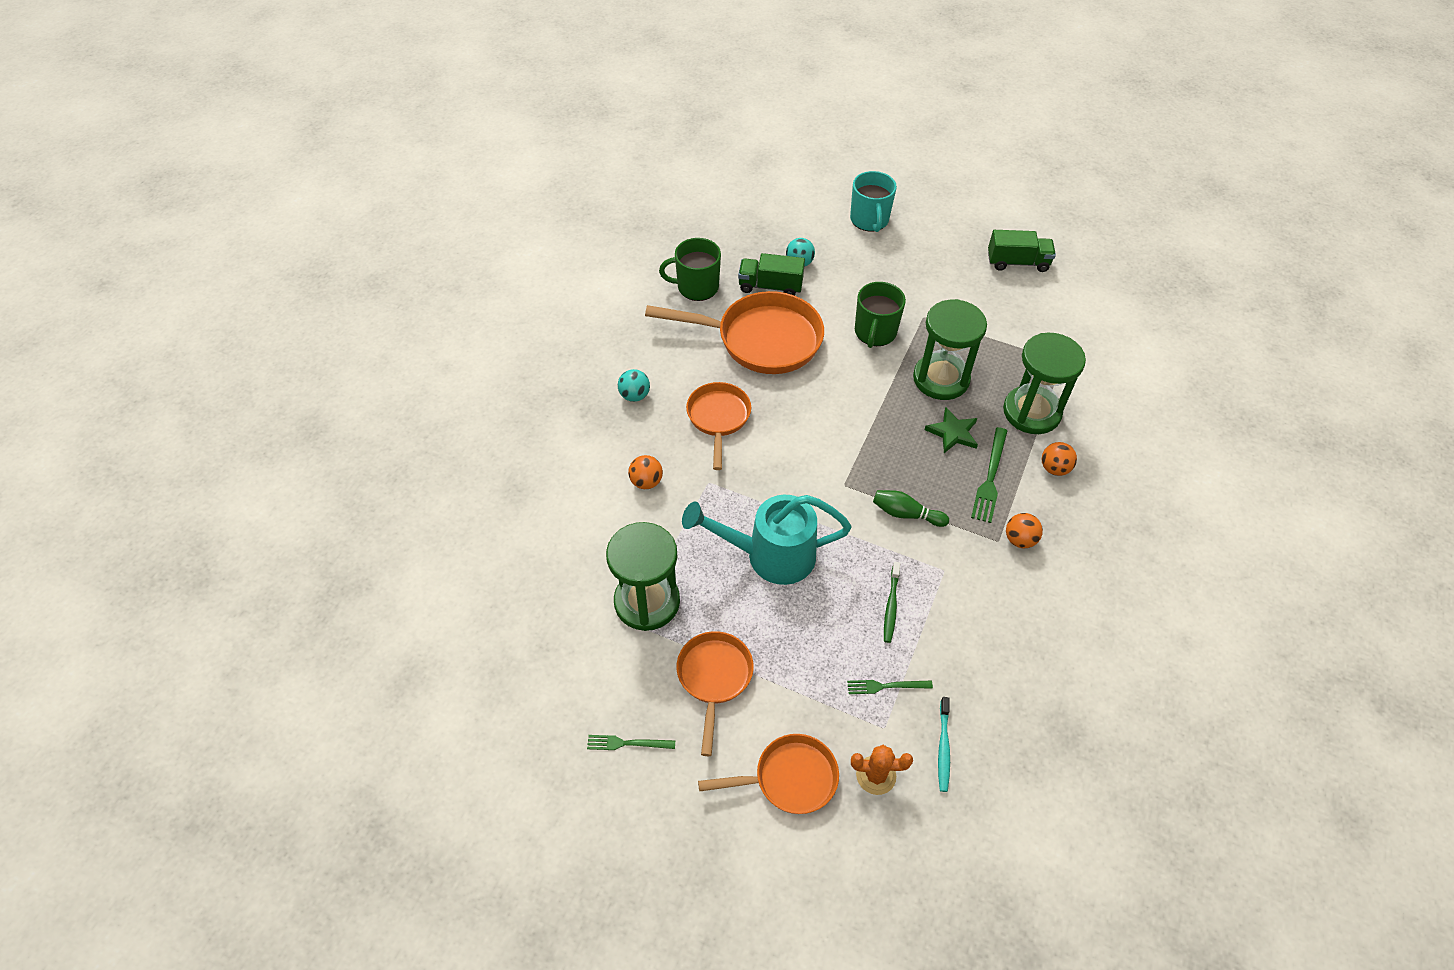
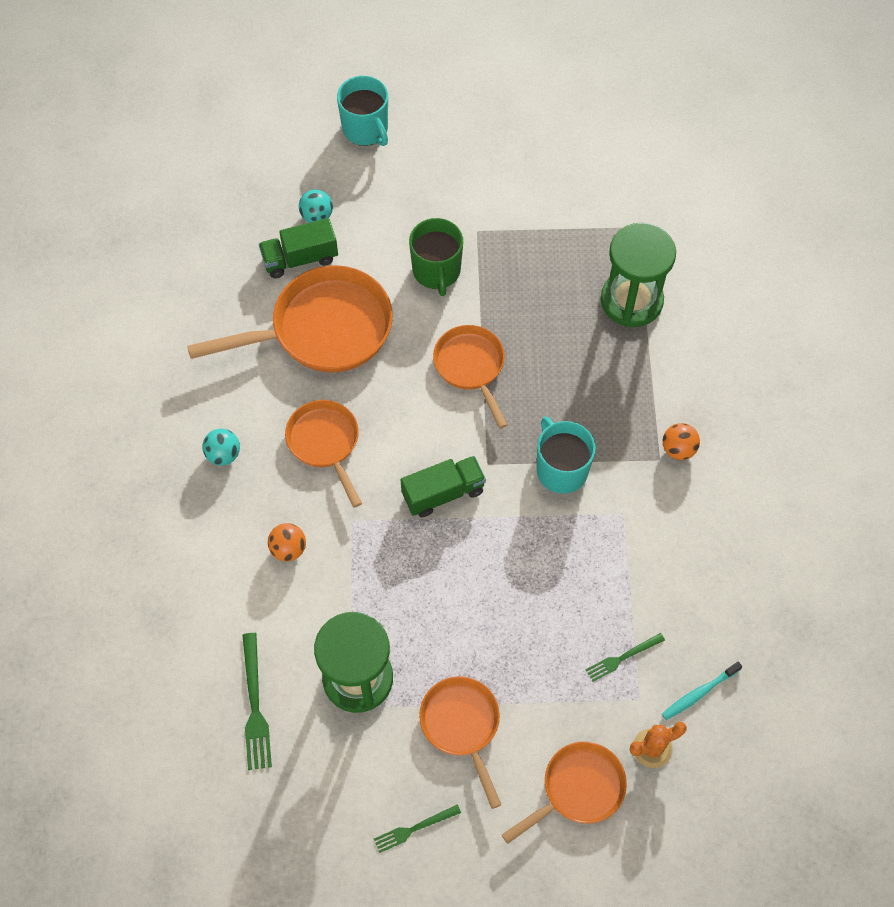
camera: 25 degrees left, 10 degrees up
green mug [659,238,721,301] -> none
turquoise watering can [682,495,852,585] -> none
green bowling pin [873,490,949,527] -> turquoise mug [537,417,596,494]
green toothbrush [884,562,900,643] -> none
green hourglass [913,299,987,400] -> none
green star [924,407,978,453] -> none
turquoise toothbrush [938,697,950,792] -> turquoise toothbrush turned 75 degrees clockwise [662,661,742,720]
green fork [971,427,1007,523] -> green fork moved to [242,633,272,770]
green truck [988,230,1056,272] -> green truck moved to [400,456,486,517]
orange ball [1042,442,1077,476] -> none
none -> orange pan [433,325,508,429]

